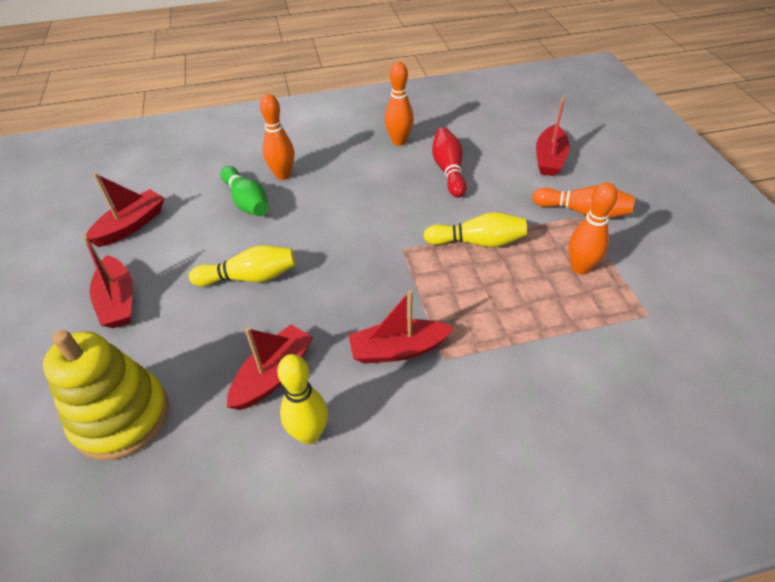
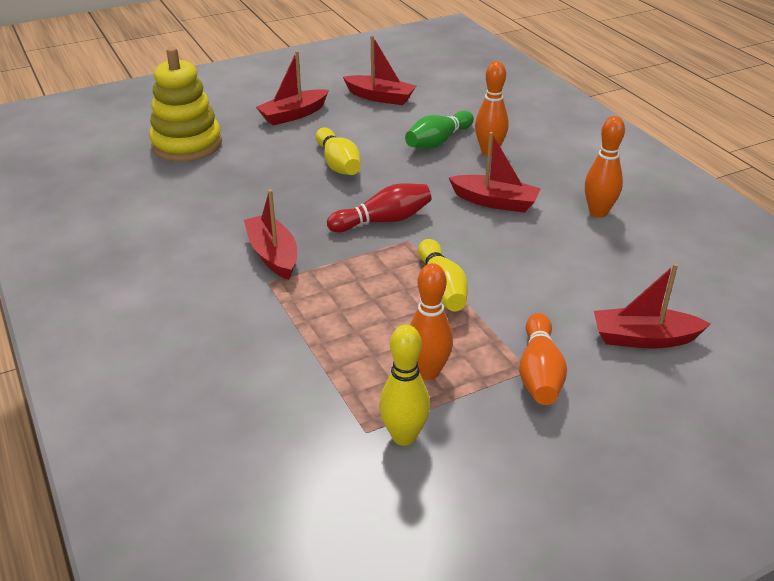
camera: 75 degrees right, 10 degrees down
red boat [227,325,313,410] -> red boat moved to [448,132,541,213]
yellow bowling pin [277,354,328,444] -> yellow bowling pin moved to [379,325,430,446]
red bowling pin [432,127,467,198] -> red bowling pin moved to [327,183,431,232]

